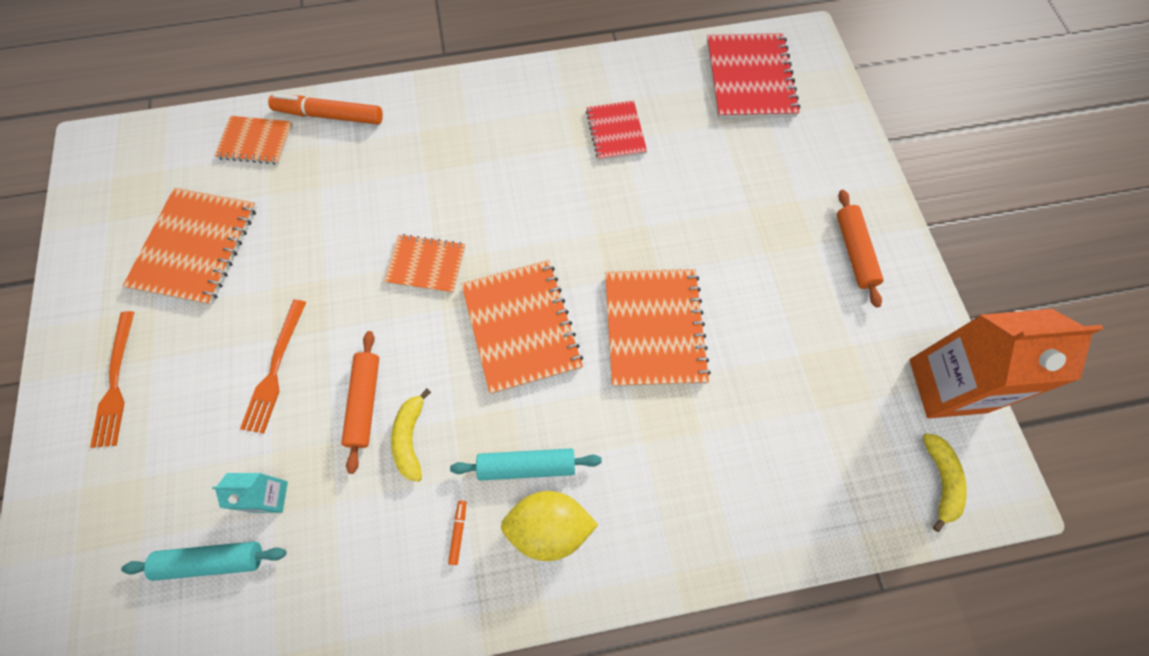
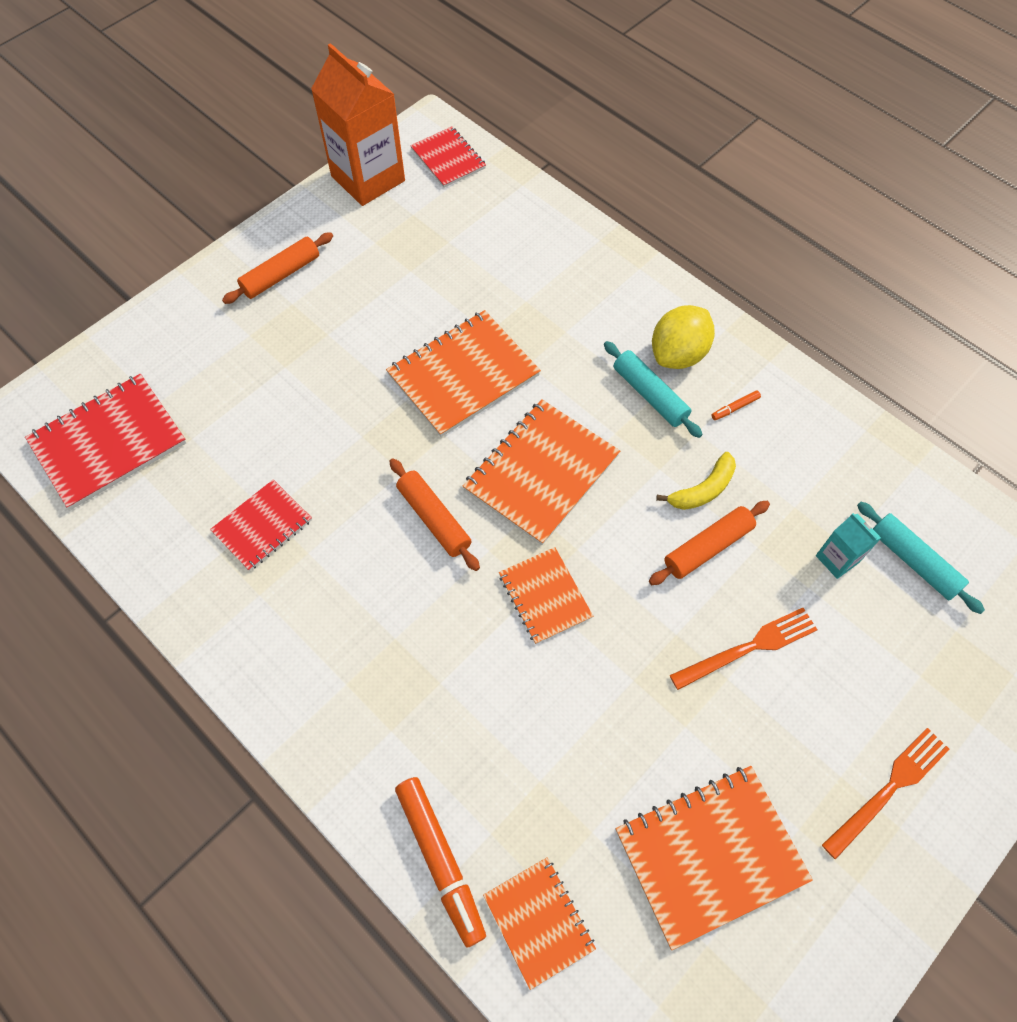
camera: 125 degrees left, 5 degrees down
yellow lemon [501,491,598,561] -> yellow lemon turned 75 degrees clockwise [652,305,715,369]
yellow banana [923,433,967,532] -> red notebook [410,126,486,188]
none -> orange rolling pin [389,458,480,571]

